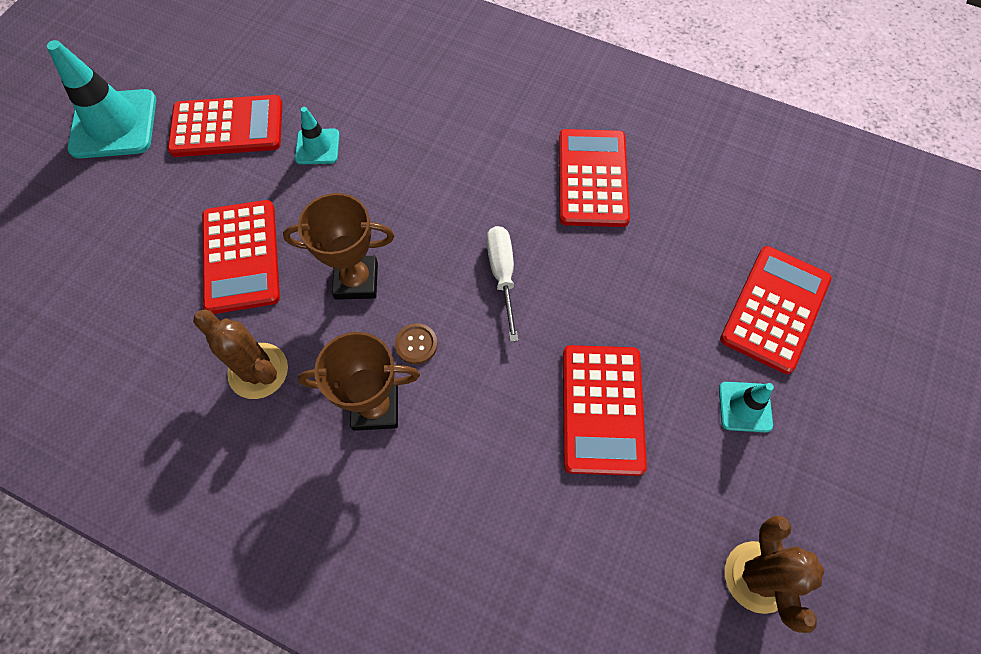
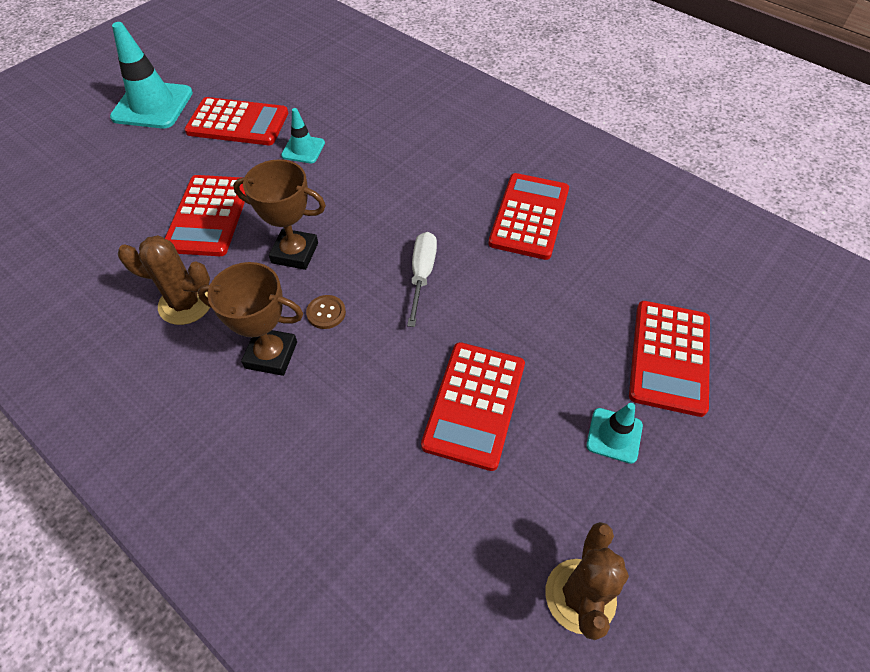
camera: 15 degrees right, 10 degrees down
brown cactus [193,309,288,399] -> brown cactus turned 45 degrees counterclockwise [118,235,210,325]
red calculator [720,246,832,374] -> red calculator turned 150 degrees clockwise [629,301,710,417]

